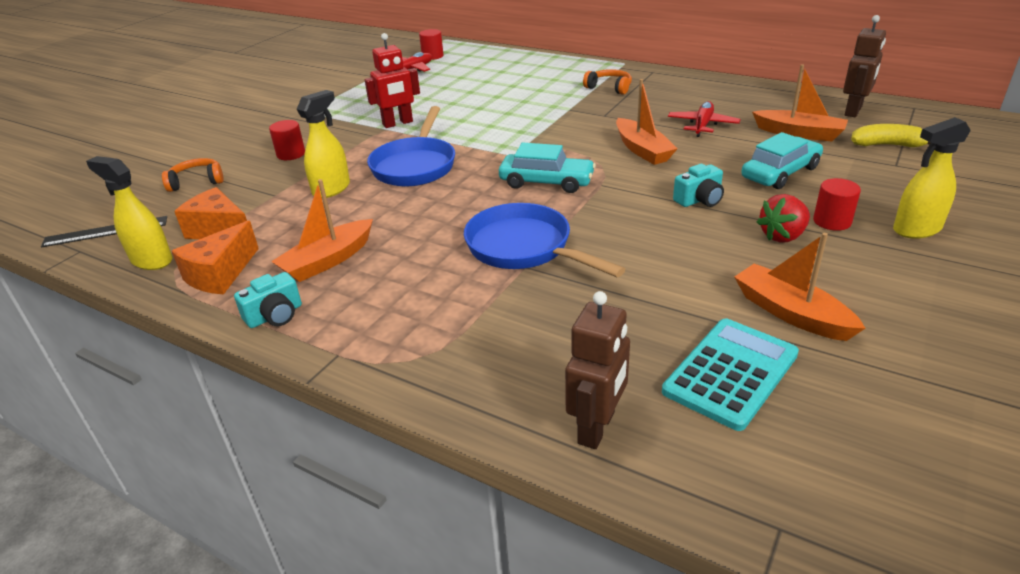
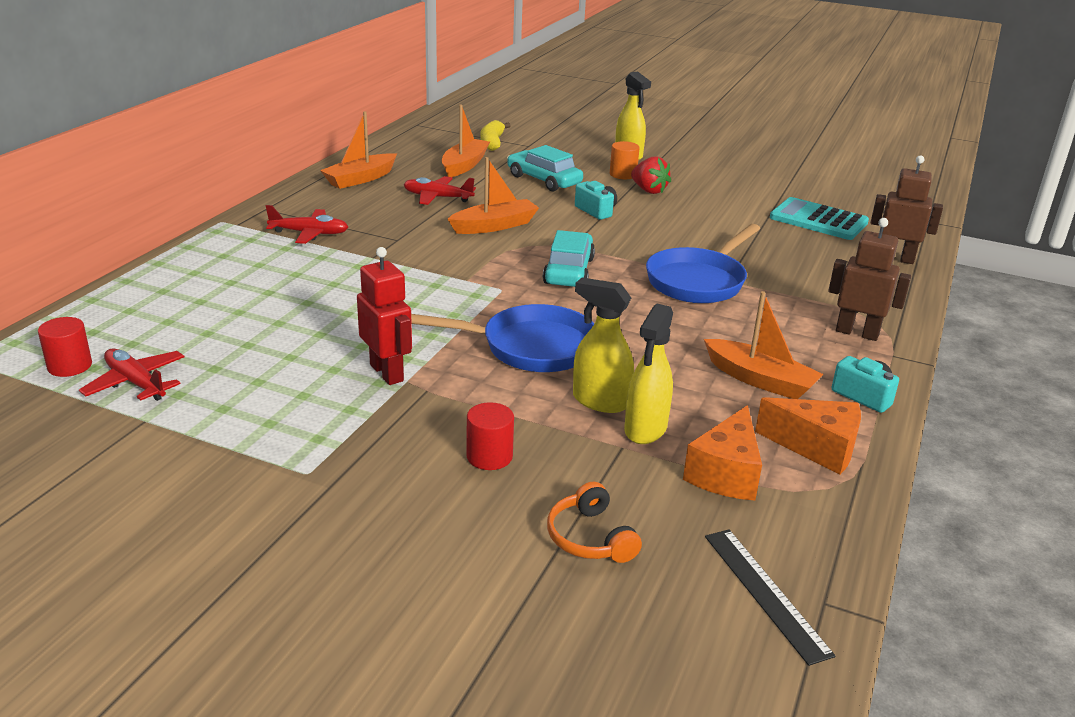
camera: 100 degrees left, 5 degrees down
yellow spray bottle [86,156,173,270] -> yellow spray bottle moved to [624,304,673,444]
orange headphones [583,69,632,95] -> red plane [266,205,348,244]
orange boat [734,233,865,341] -> orange boat moved to [320,111,397,189]
red cylinder [813,178,861,231] -> orange cylinder [610,141,640,179]
brown robot [843,15,886,117] -> brown robot moved to [828,218,911,341]

